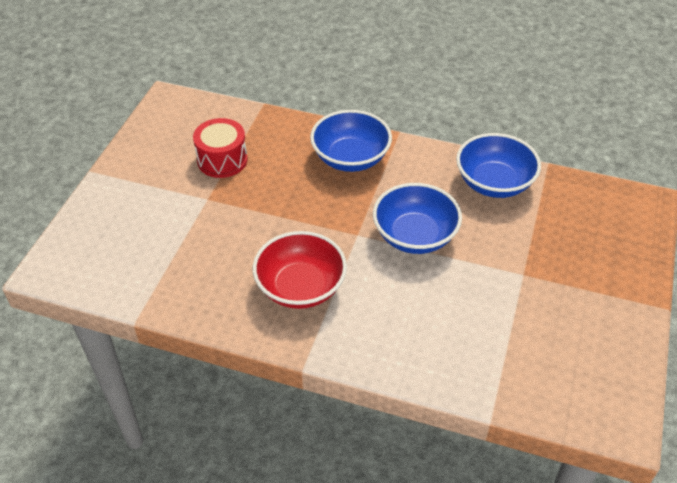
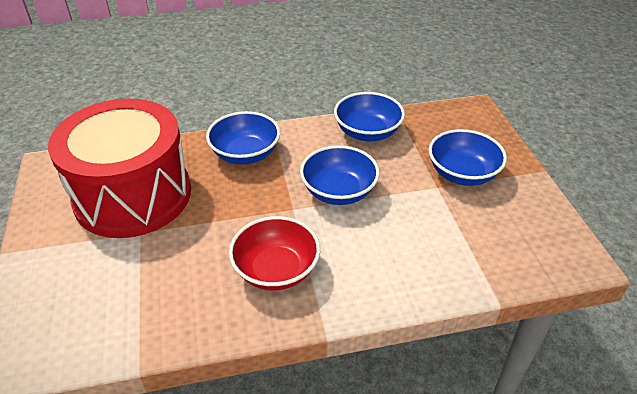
camera: 30 degrees left, 5 degrees down
red drum [193,118,248,178] -> red drum [48,99,191,238], size x2.36
none -> blue bowl [429,129,507,186]

